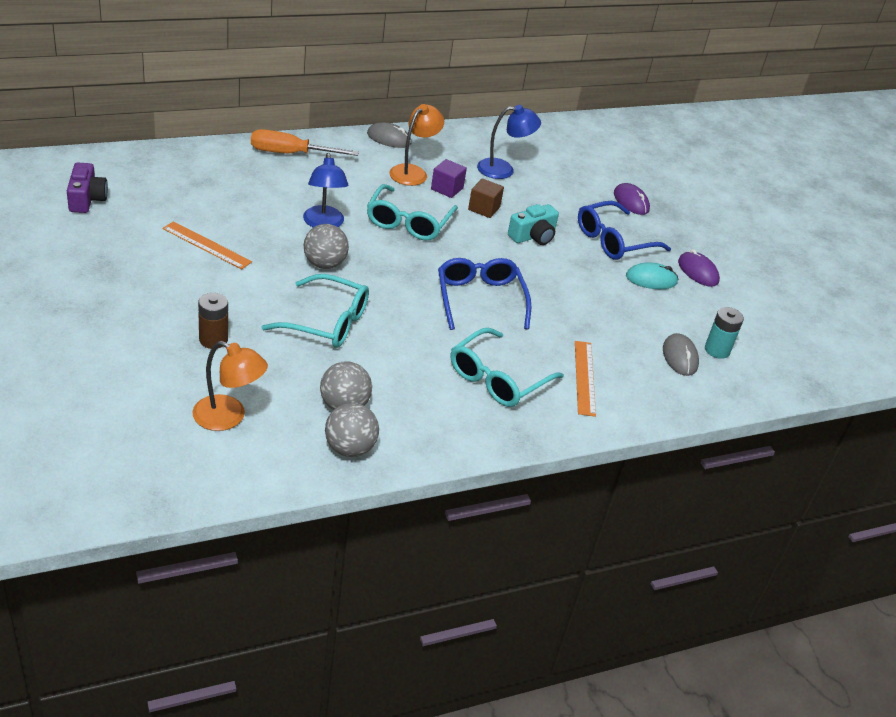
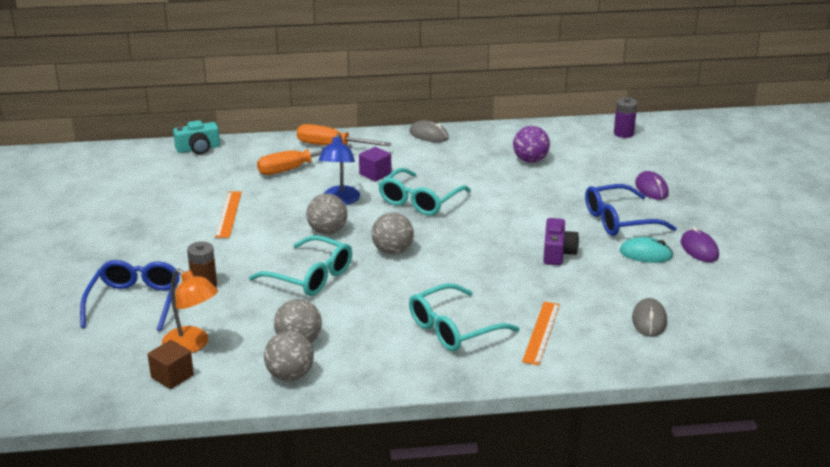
camera: 20 degrees right, 10 degrees down
purple camera [67,162,108,213] -> purple camera moved to [543,218,579,265]
orange ruler [162,221,252,269] -> orange ruler turned 45 degrees clockwise [215,192,242,238]
orange lamp [389,104,444,186] -> none
purple cube [431,159,467,198] -> purple cube moved to [359,147,391,182]
blue glasses [438,258,531,330] -> blue glasses moved to [80,260,180,331]
brown cube [468,178,504,218] -> brown cube moved to [148,340,194,389]
blue lamp [477,105,541,179] -> purple ball [513,126,550,163]
turquoise camera [508,204,559,245] -> turquoise camera moved to [173,120,220,154]
turquoise battery [705,307,744,359] -> none
none -> orange screwdriver [257,144,353,175]
none -> grey ball [372,212,414,255]
none -> purple battery [614,97,637,138]

